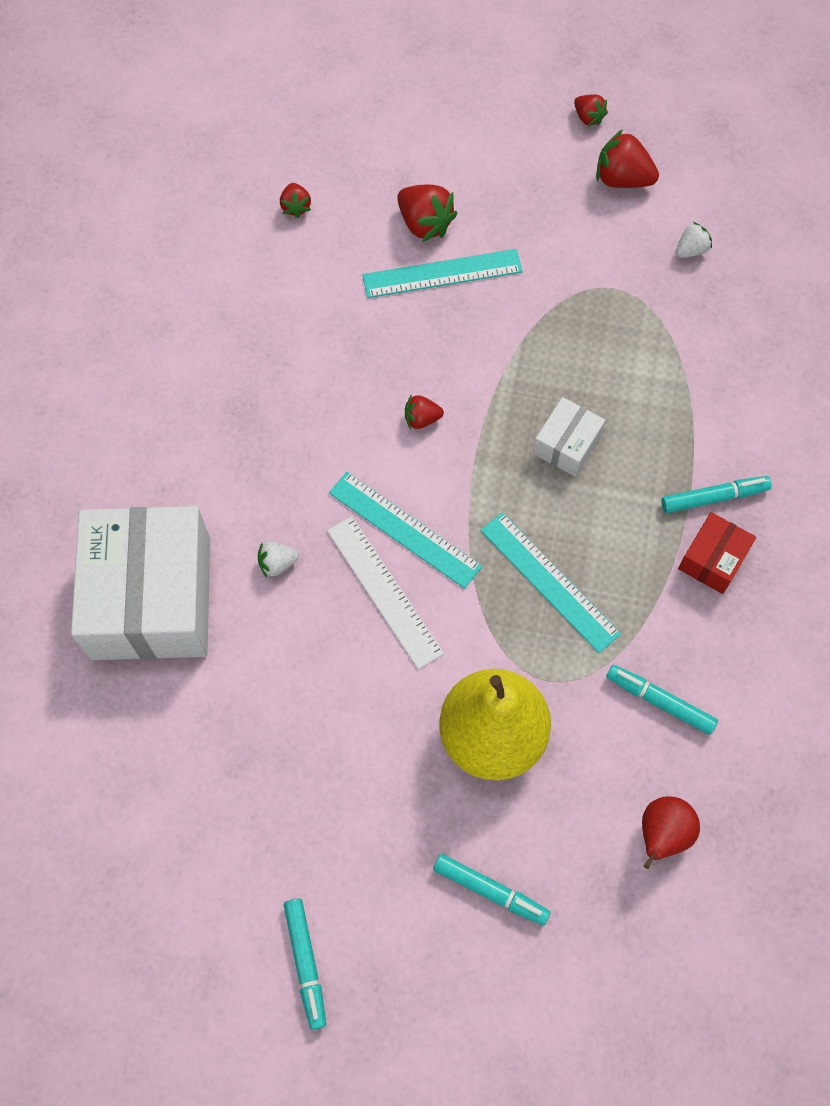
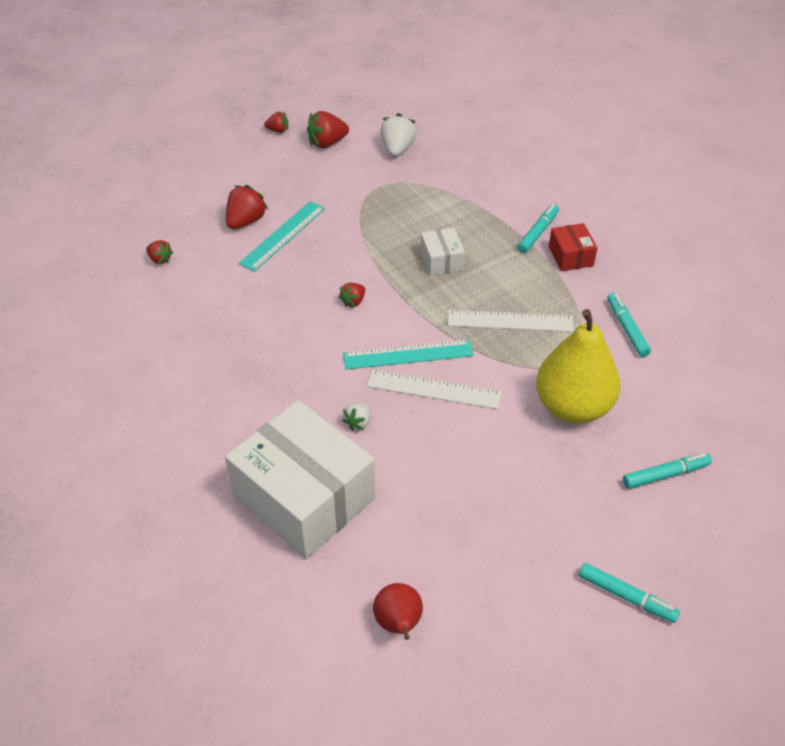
camera: 45 degrees left, 20 degrees down
red strawberry [397,185,457,242] -> red strawberry turned 60 degrees counterclockwise [226,185,268,229]
turquoise ruler [480,512,621,653] -> white ruler [448,310,574,332]
turquoise marker [606,665,718,735] -> turquoise marker turned 90 degrees clockwise [607,293,651,357]
red pear [642,796,700,869] -> red pear moved to [373,583,423,640]
white strawberry [676,222,712,258] -> white strawberry [380,113,417,157], size x1.71

